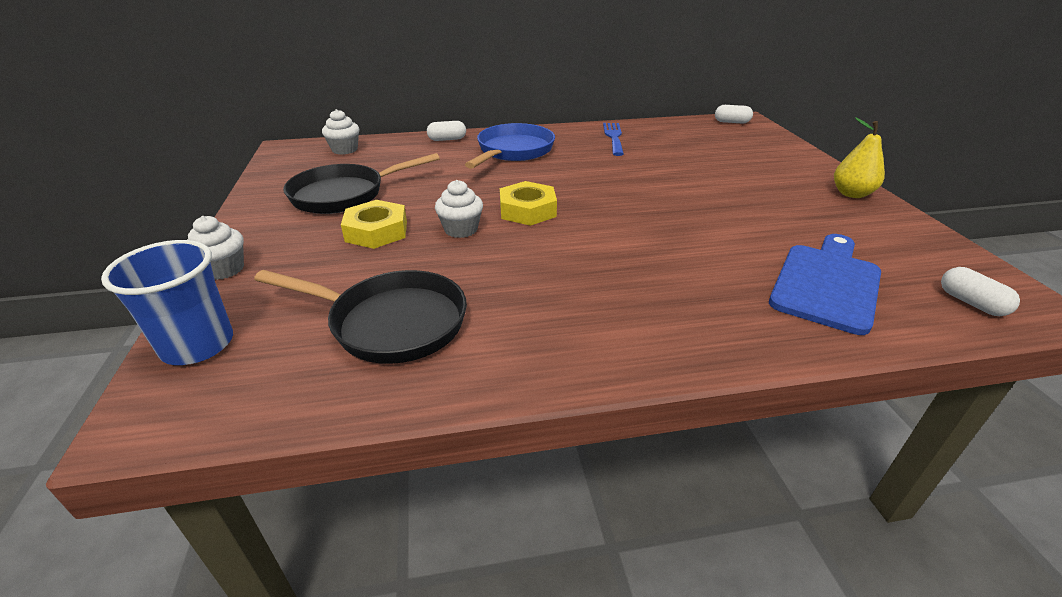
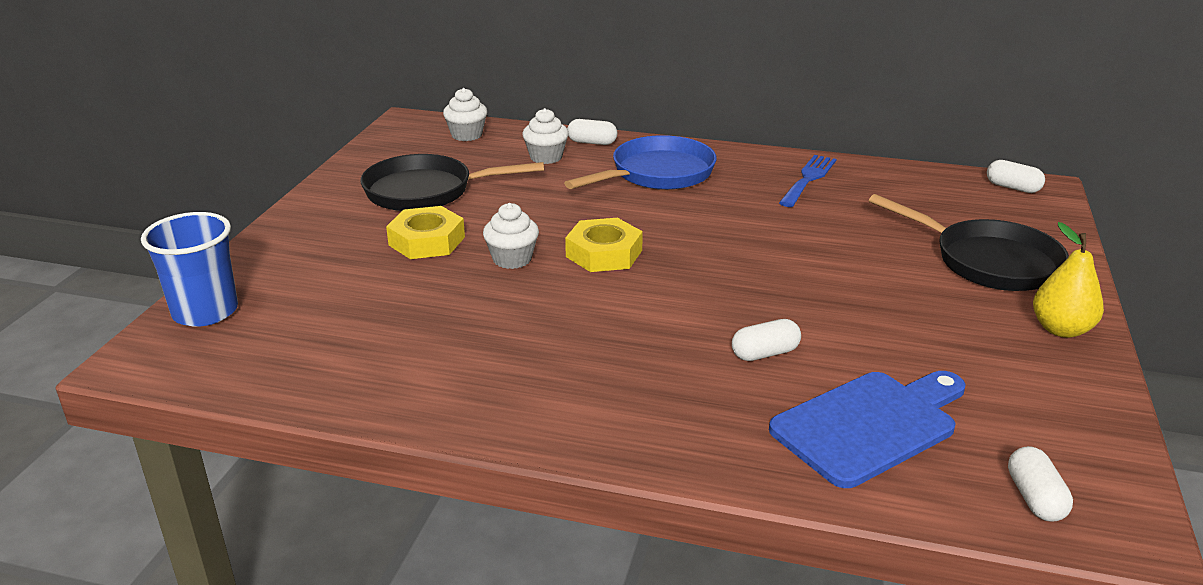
camera: 25 degrees right, 5 degrees down
white cupcake [187,216,244,280] -> white cupcake moved to [522,108,569,164]
black pan [254,270,467,364] -> black pan moved to [869,194,1069,291]
none -> white capsule [732,319,801,361]

